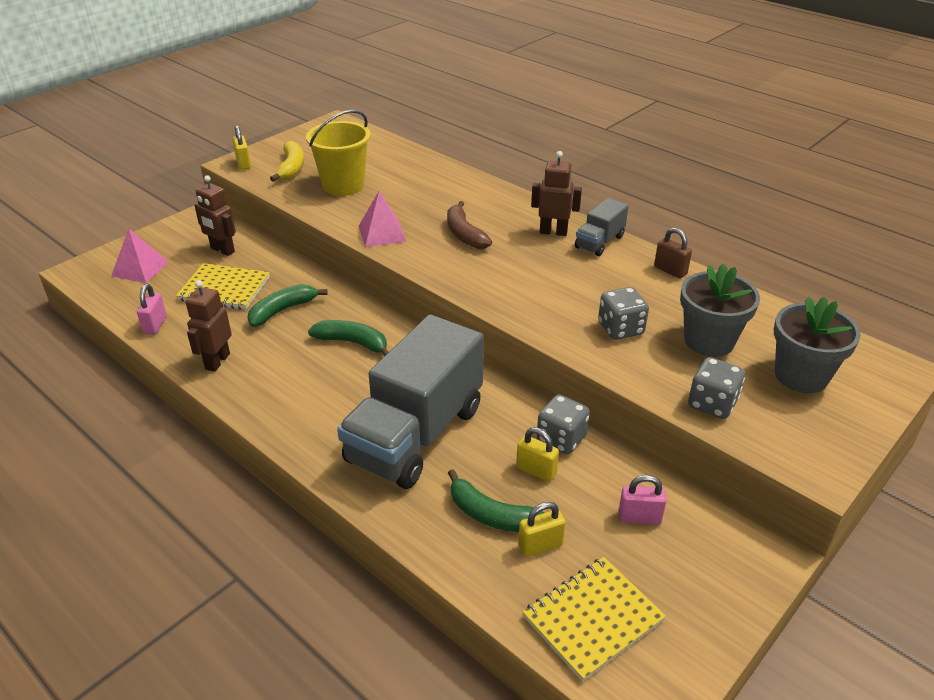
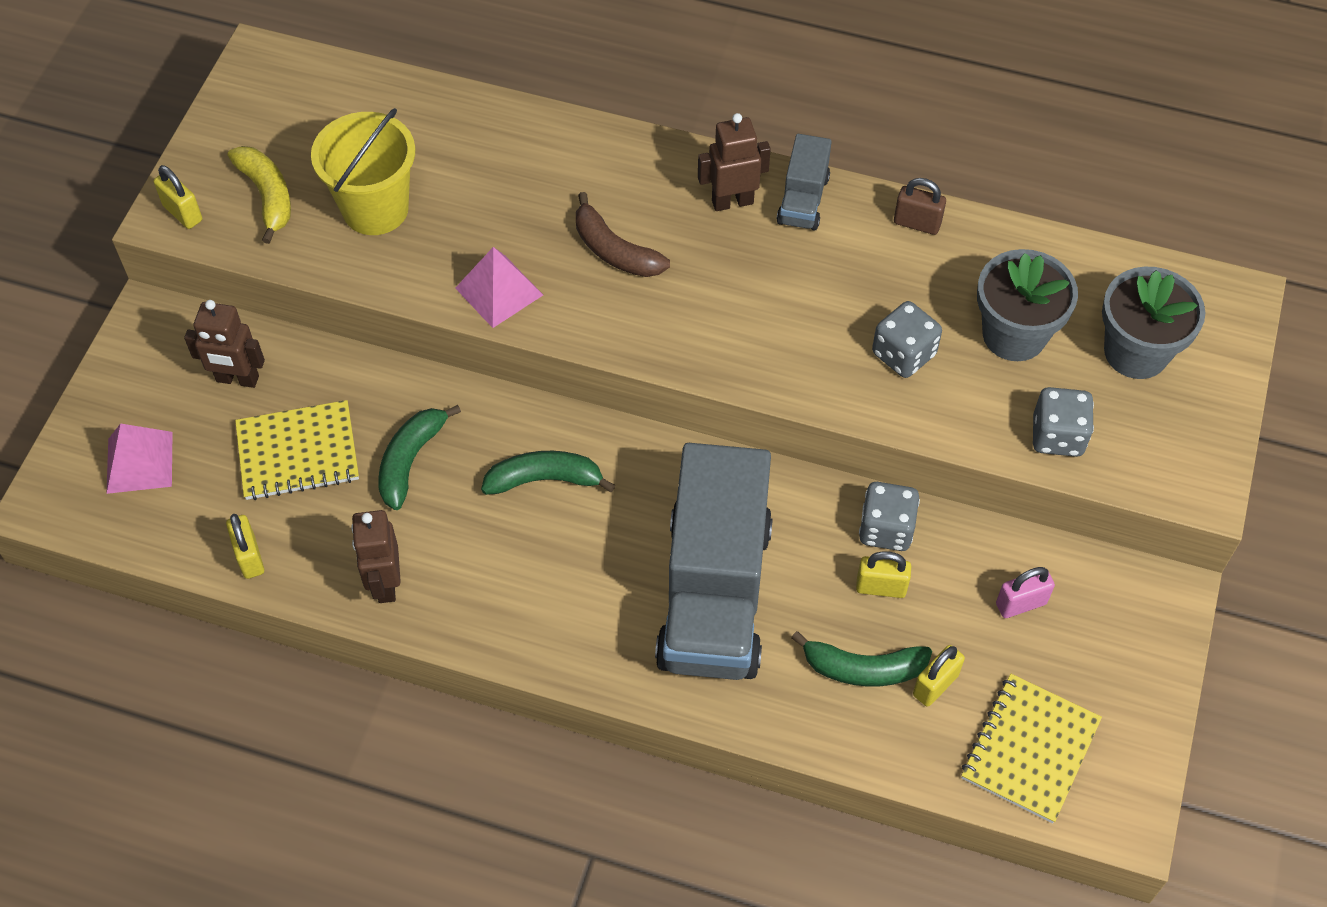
camera: 25 degrees left, 20 degrees up
pink padlock [137,284,167,335] -> yellow padlock [226,514,264,579]

